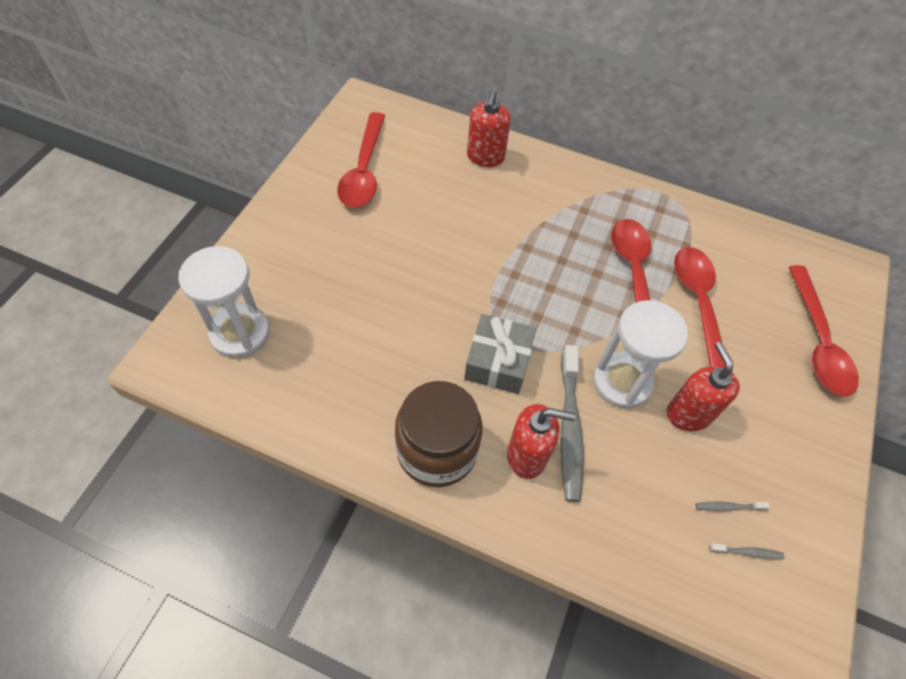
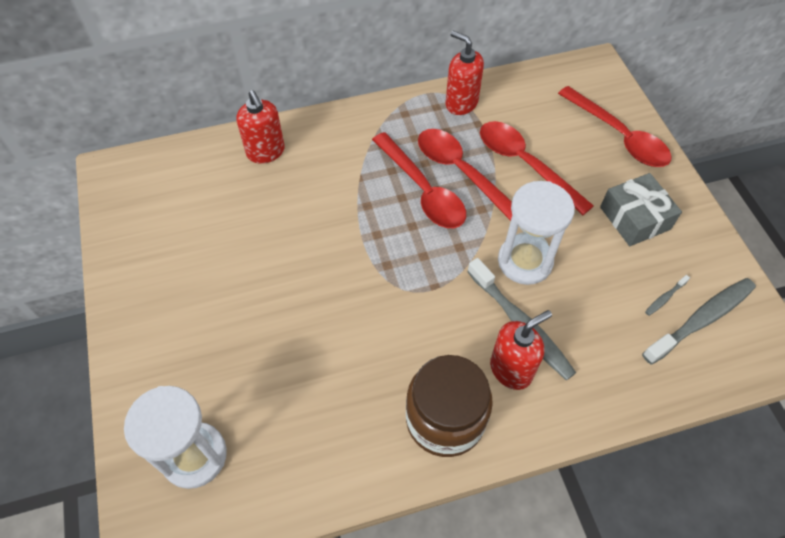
camera: 35 degrees left, 0 degrees up
red spoon [337,112,385,208] -> red spoon moved to [372,132,466,228]
grey gift [464,314,536,394] -> grey gift moved to [600,173,682,246]
red soap dispenser [667,342,740,431] -> red soap dispenser moved to [446,31,484,115]
grey toothbrush [709,544,784,559] -> grey toothbrush [642,278,756,364], size x2.37

